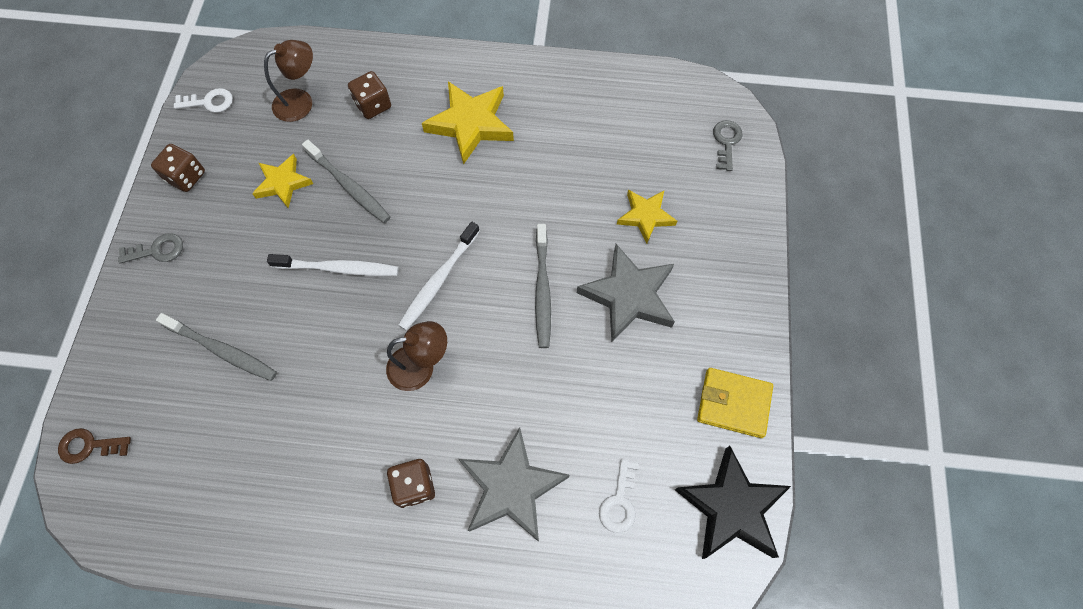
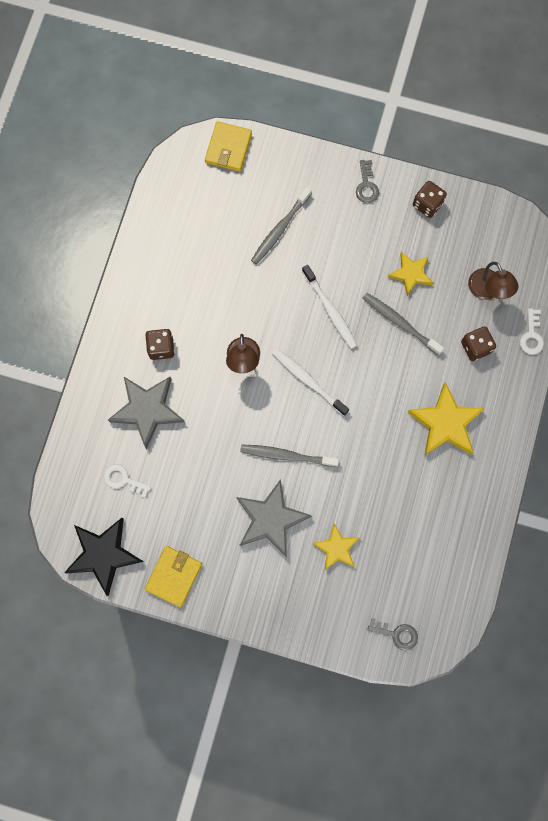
camera: 100 degrees right, 10 degrees up
brown key [58,428,131,464] -> yellow wallet [205,121,252,172]
white key [174,88,233,113] -> white key moved to [520,308,544,355]
white toothbrush [267,254,399,276] -> white toothbrush turned 45 degrees counterclockwise [302,265,357,349]
grey toothbrush [302,140,390,223] -> grey toothbrush turned 75 degrees clockwise [363,293,444,355]

